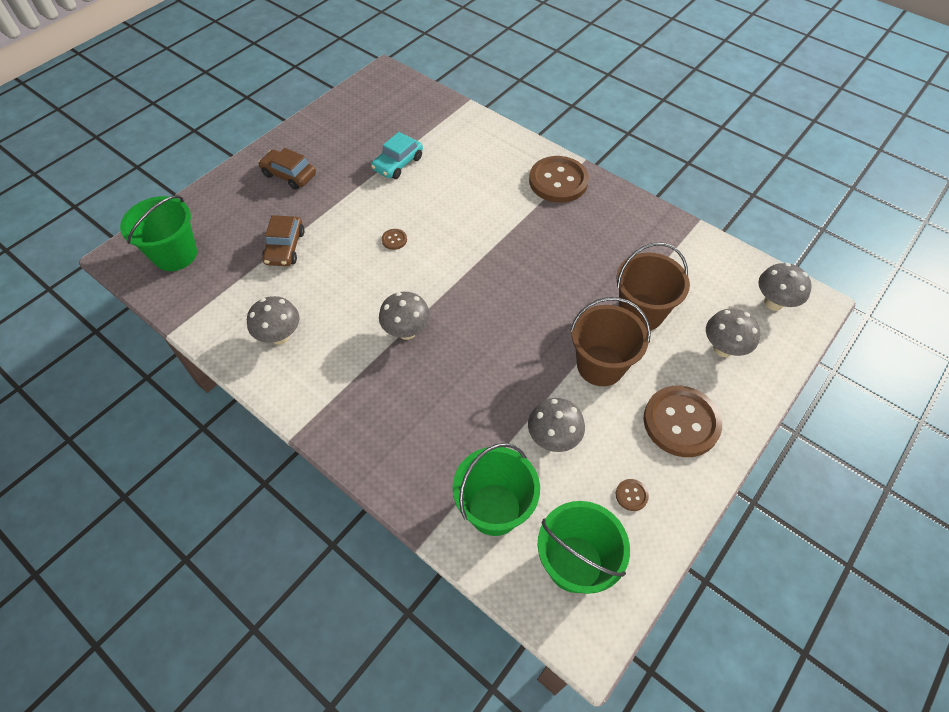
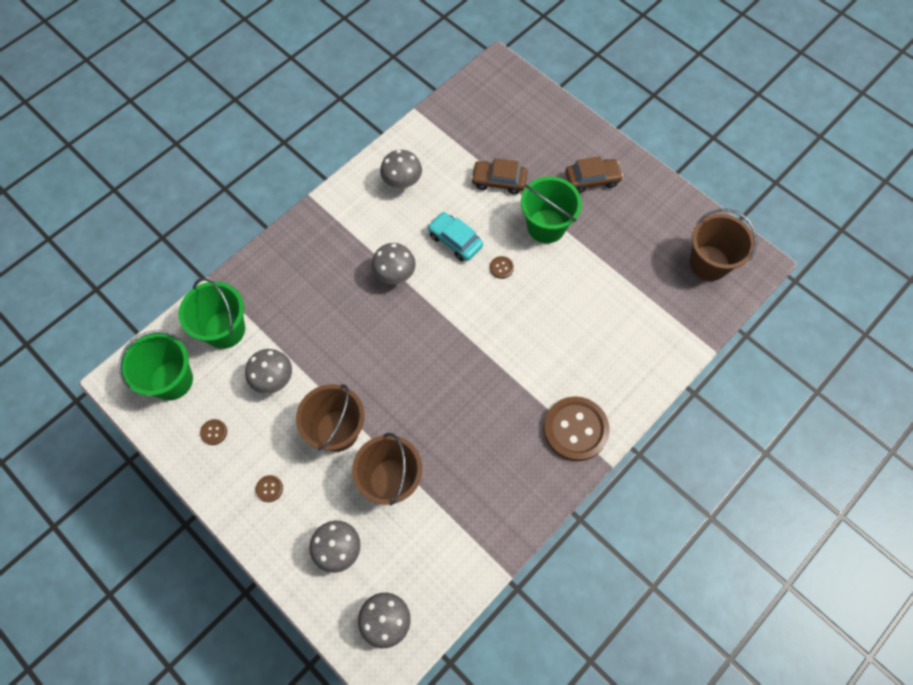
camera: 95 degrees right, 10 degrees up
green bucket [120,195,197,271] -> green bucket moved to [521,177,582,243]
brown car [258,148,316,190] -> brown car turned 45 degrees clockwise [565,156,623,193]
turquoise car [371,132,423,179] -> turquoise car moved to [428,212,483,261]
brown button [643,386,722,457] -> brown button [256,475,283,502], size x0.40
none -> brown bucket [690,209,757,281]

